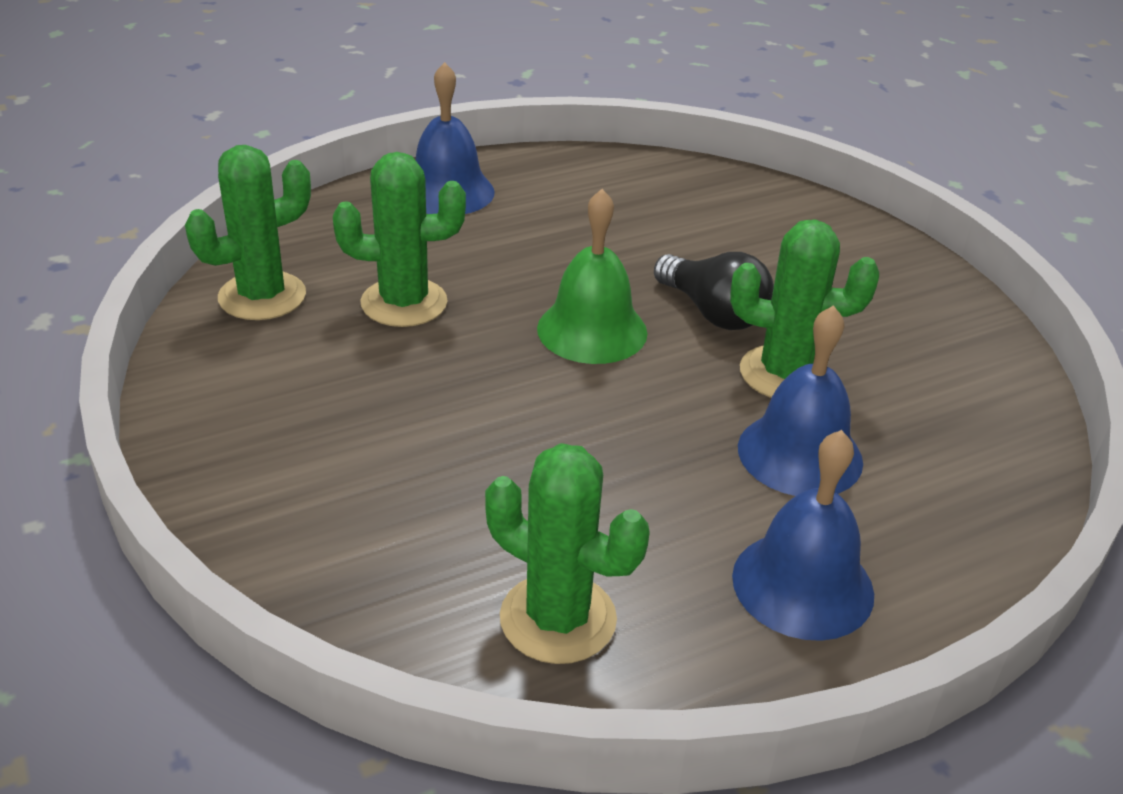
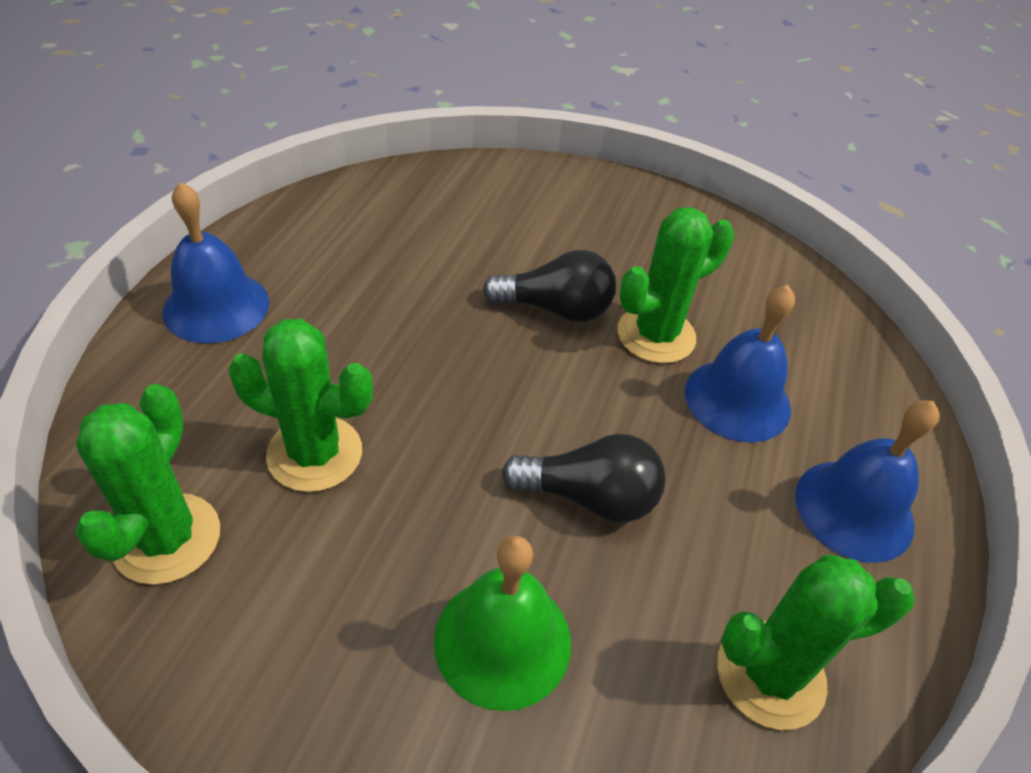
camera: 45 degrees left, 10 degrees up
green cactus [333,152,466,327] -> green cactus turned 60 degrees clockwise [228,319,373,492]
green bell [537,189,648,364] -> green bell moved to [434,536,571,711]
none -> black light bulb [501,434,666,522]

